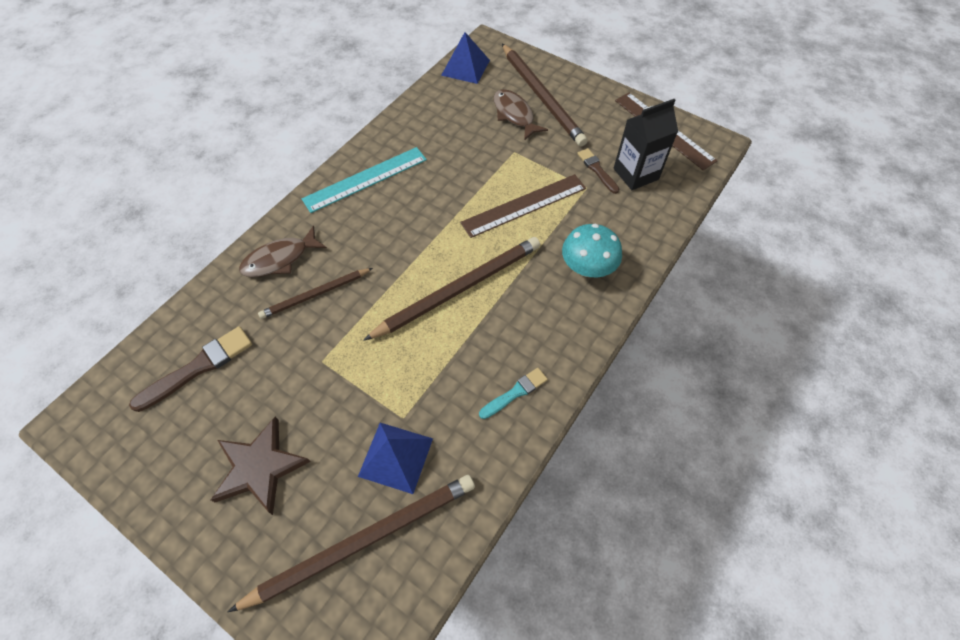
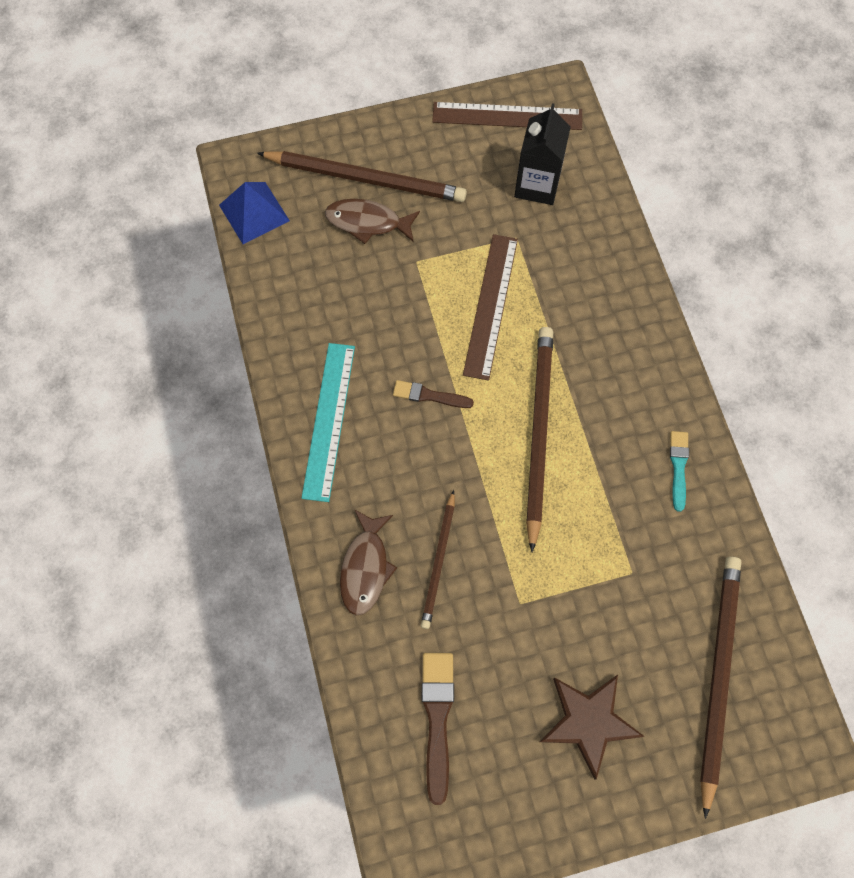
camera: 50 degrees left, 10 degrees up
blue pyramid [358,423,433,494] -> none
turquoise mushroom [562,223,622,277] -> none
brown brush [577,148,619,194] -> brown brush moved to [393,380,474,408]

